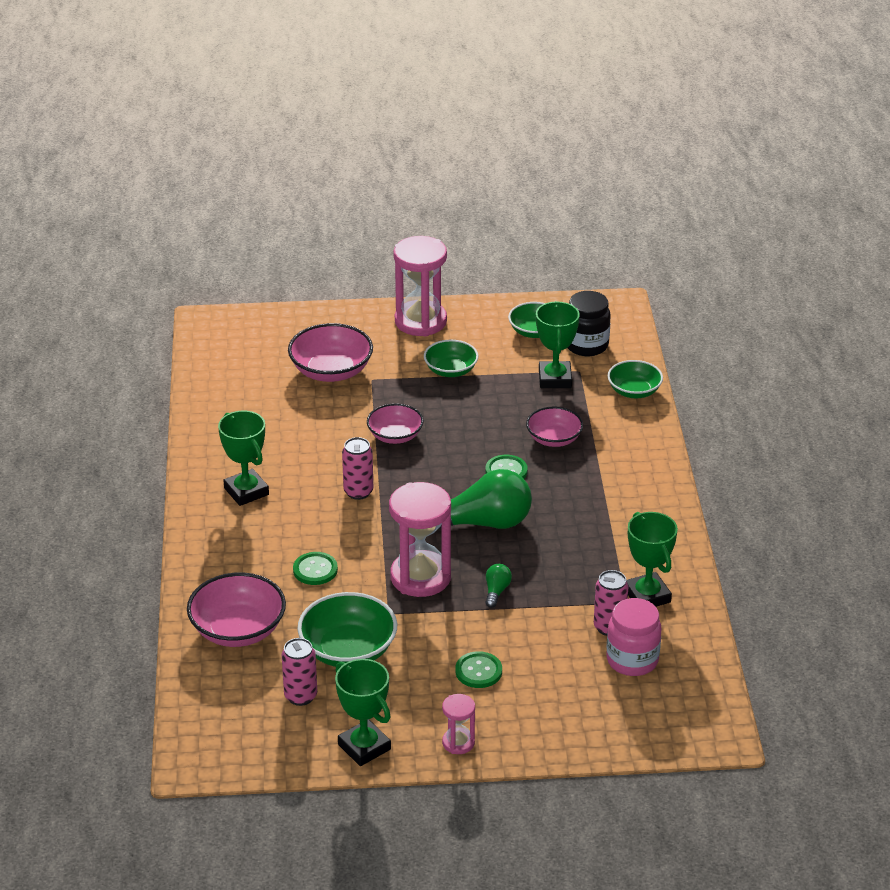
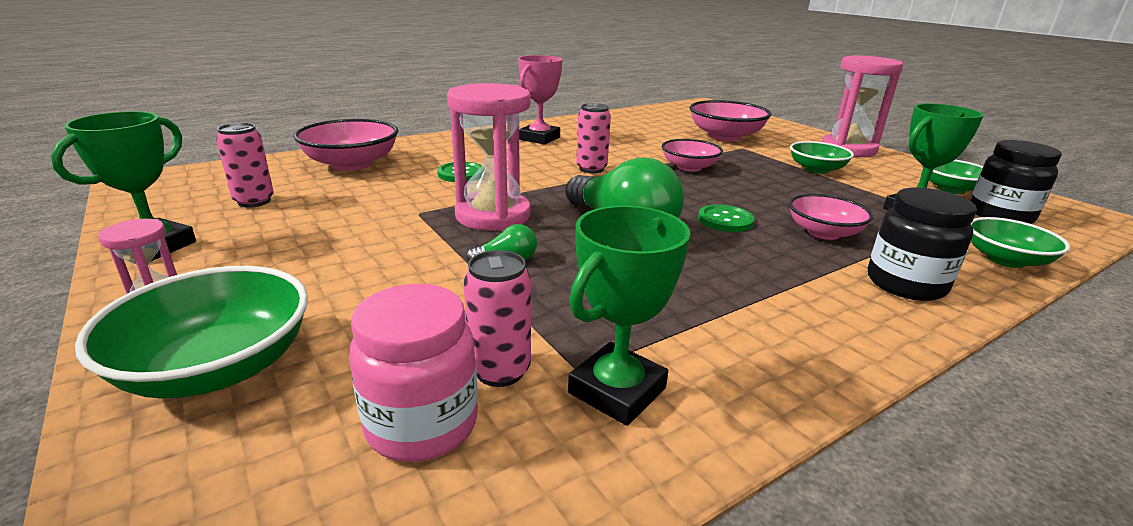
camera: 60 degrees right, 10 degrees down
green trophy [218,411,269,506] -> pink trophy [518,55,562,145]
green bowl [298,592,397,667] -> green bowl moved to [75,266,308,399]
green button [455,651,502,688] -> none
none -> black jar [868,188,977,301]

